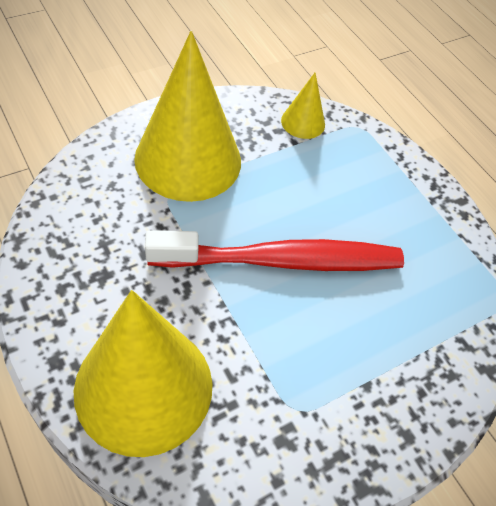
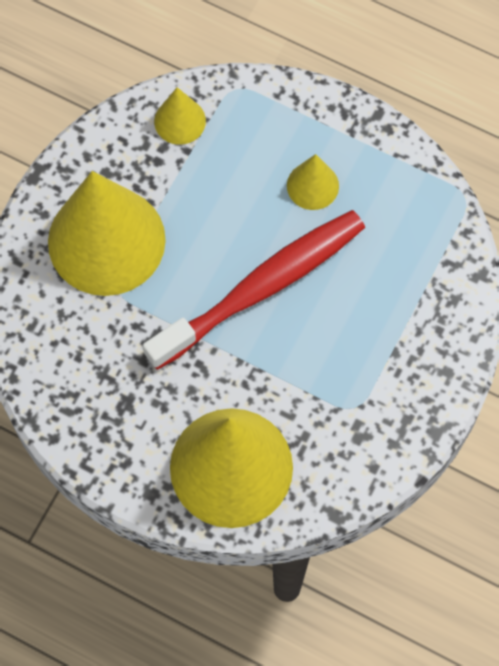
camera: 25 degrees left, 15 degrees up
none -> yellow cone [287,154,339,210]

